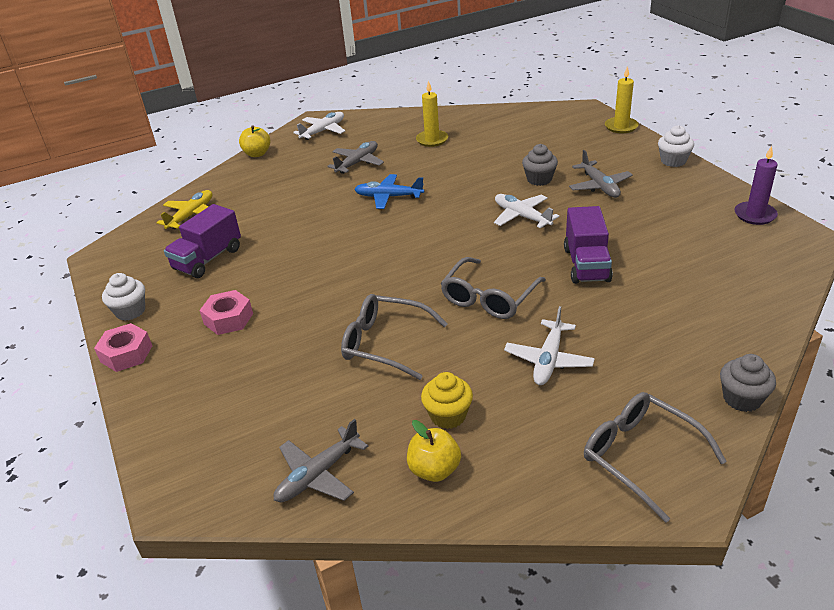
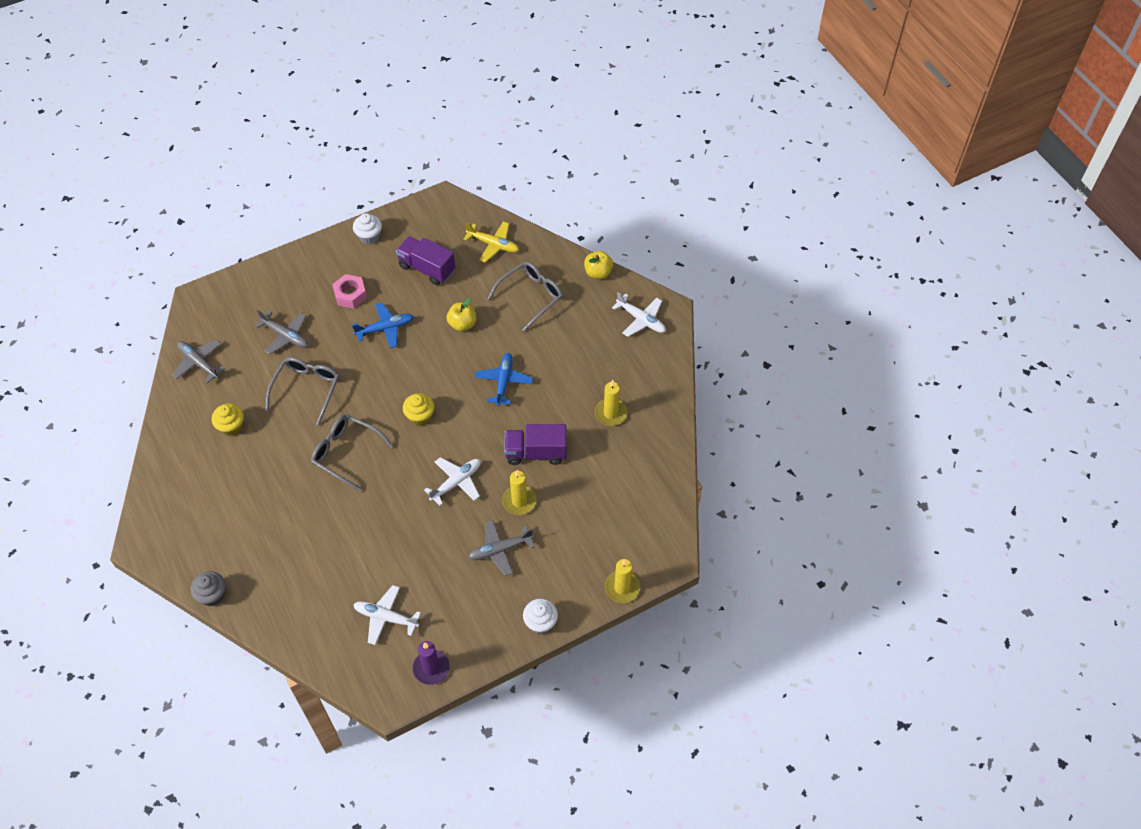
camera: 85 degrees right, 20 degrees up
pink nut [94,323,152,372] -> none
grey plane [327,141,384,174] -> grey plane moved to [255,310,308,355]
yellow apple [407,420,461,482] -> yellow apple moved to [447,298,476,331]
white plane [504,306,595,385] -> white plane moved to [353,585,421,645]
grey cupcake [522,144,558,186] -> yellow candle [502,470,536,515]
purple truck [564,206,613,284] -> purple truck moved to [504,424,566,465]
grey glasses [584,392,727,523] -> grey glasses moved to [487,261,563,331]
none -> blue plane [352,302,414,348]
none -> yellow cupcake [403,393,435,426]

